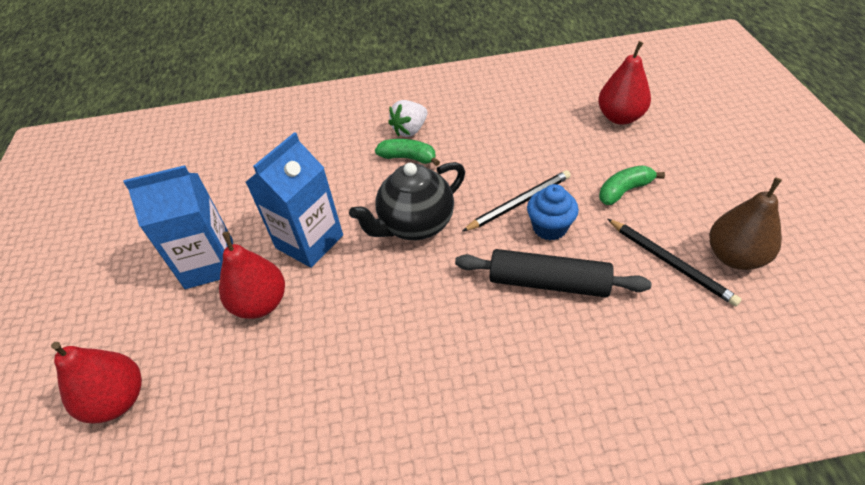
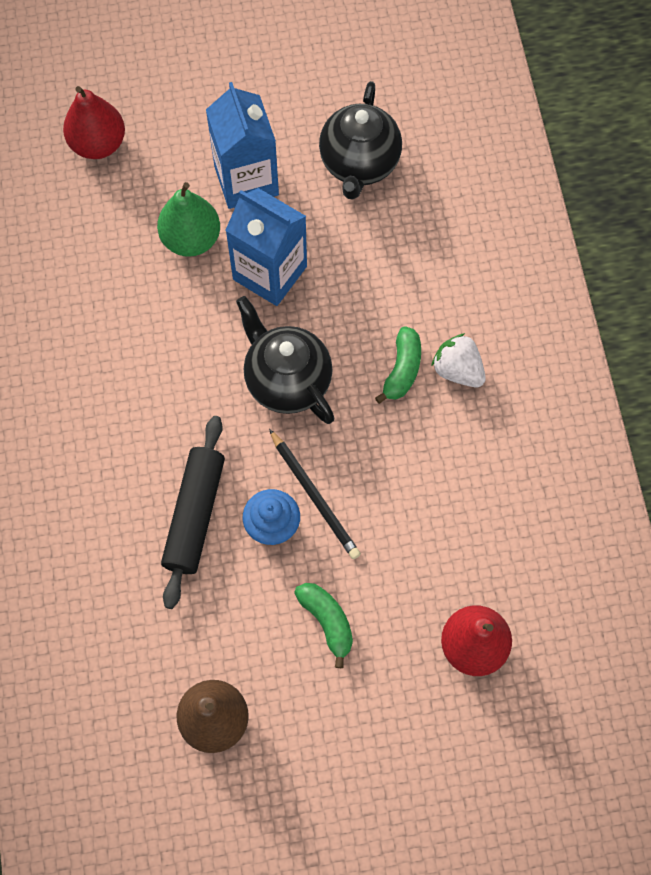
camera: 85 degrees right, 20 degrees up
red pear [219,231,285,319] -> green pear [157,182,220,257]
black pencil [608,219,742,306] -> none
none -> black teapot [319,81,402,200]

